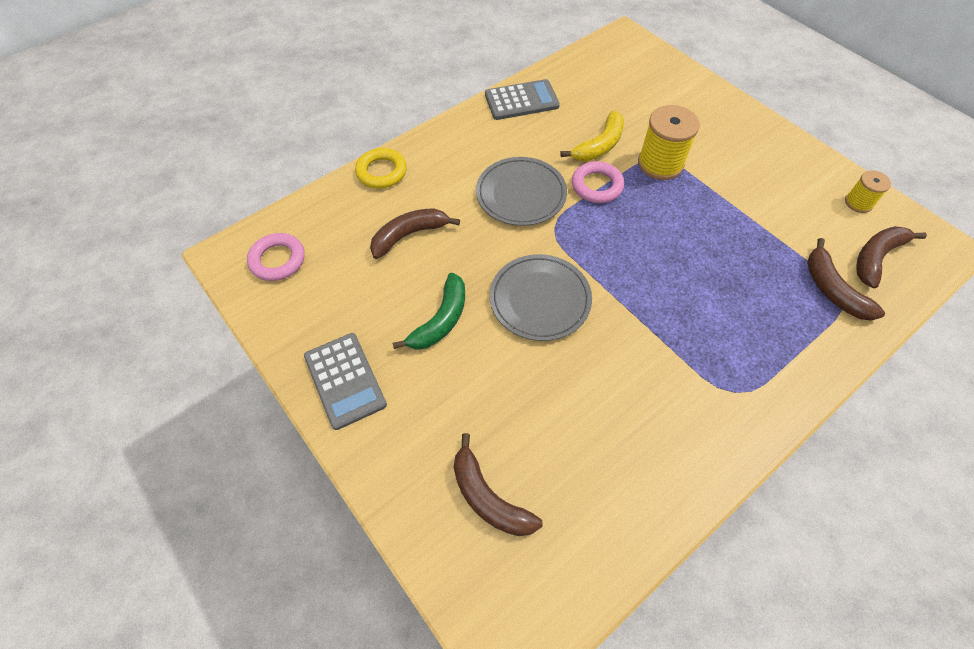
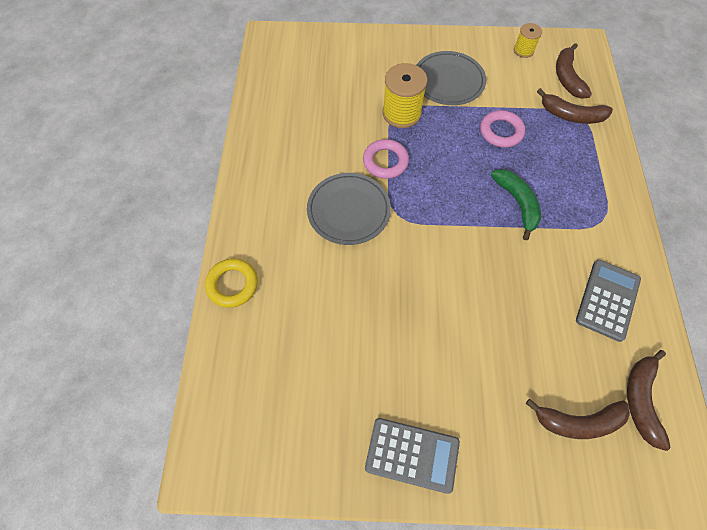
camera: 50 degrees left, 5 degrees up
pink ring [247,233,305,281] -> pink ring moved to [480,110,525,148]
brown banana [370,208,460,259] -> brown banana moved to [627,350,671,451]
green banana [393,273,465,350] -> green banana moved to [491,169,541,240]
grey calculator [485,79,560,120] -> grey calculator moved to [576,260,641,342]
grey plate [490,254,592,341] -> grey plate moved to [416,51,486,105]
yellow banana [560,111,624,161] -> none

